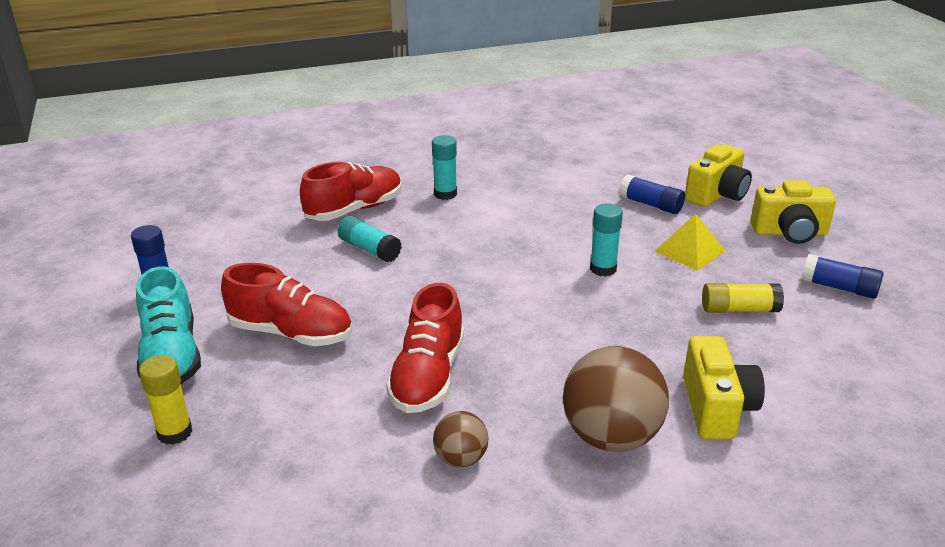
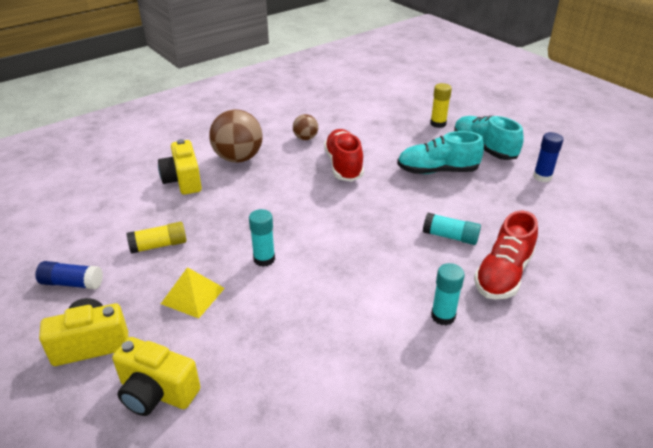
camera: 160 degrees right, 5 degrees up
red shoe [221,263,352,346] -> turquoise shoe [397,131,484,174]
blue glue stick [619,174,685,214] -> none
yellow camera [685,144,752,207] -> yellow camera turned 90 degrees counterclockwise [112,337,200,416]

